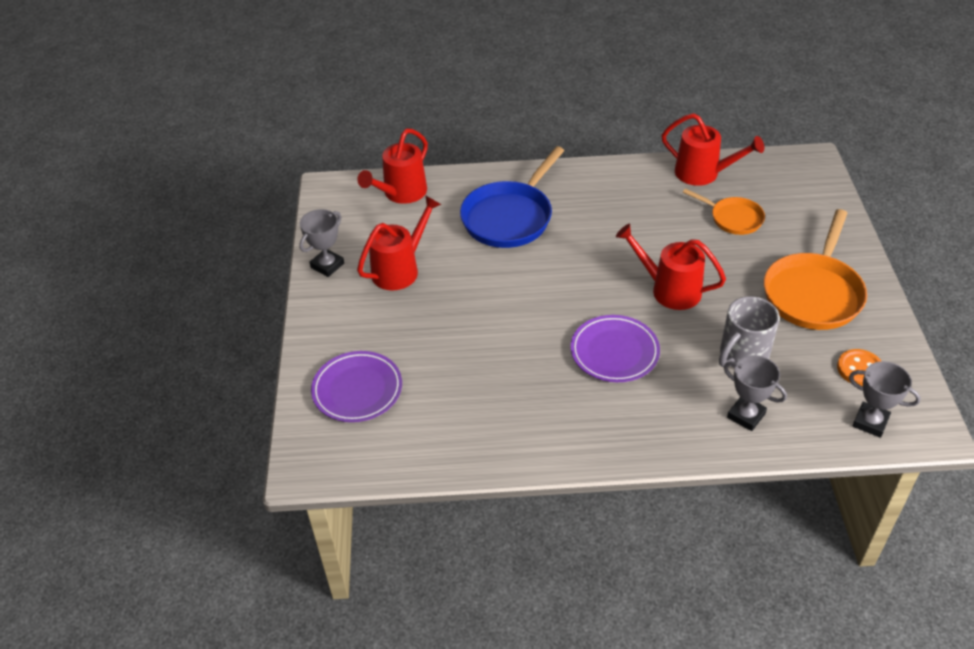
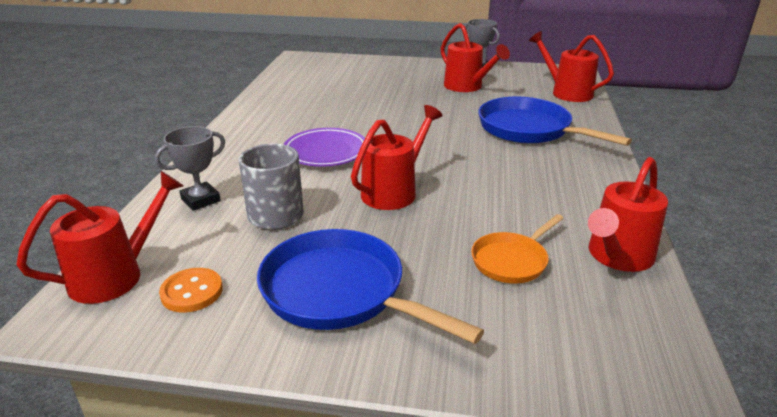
camera: 100 degrees right, 15 degrees down
purple plate [311,351,402,422] -> none
orange pan [764,209,867,330] -> blue pan [257,229,484,344]
grey trophy [849,361,921,438] -> red watering can [16,171,183,304]

